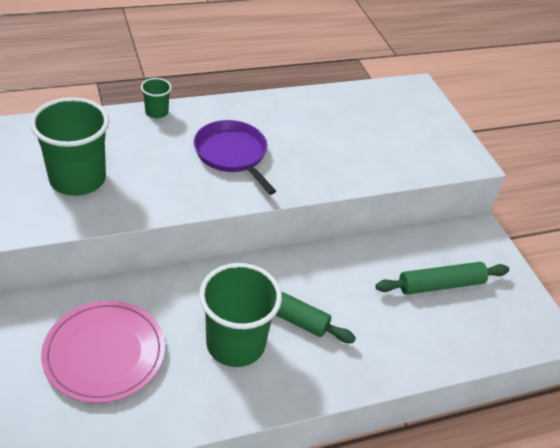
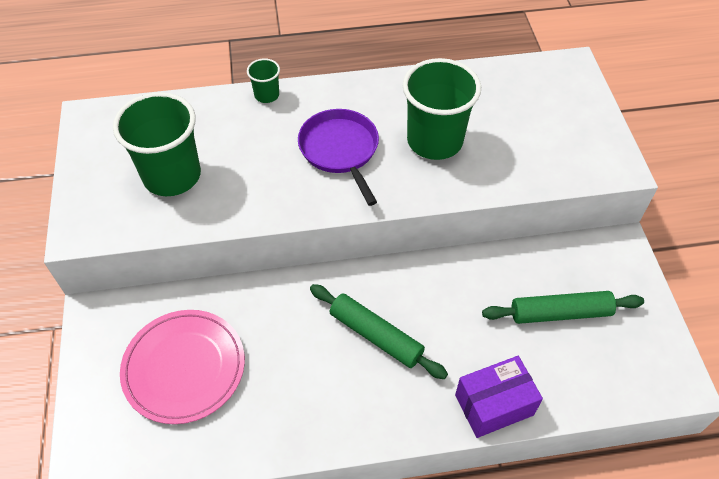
camera: 15 degrees right, 10 degrees up
green cup [199,263,282,367] -> green cup moved to [402,58,481,160]
none -> purple box [455,356,543,438]

